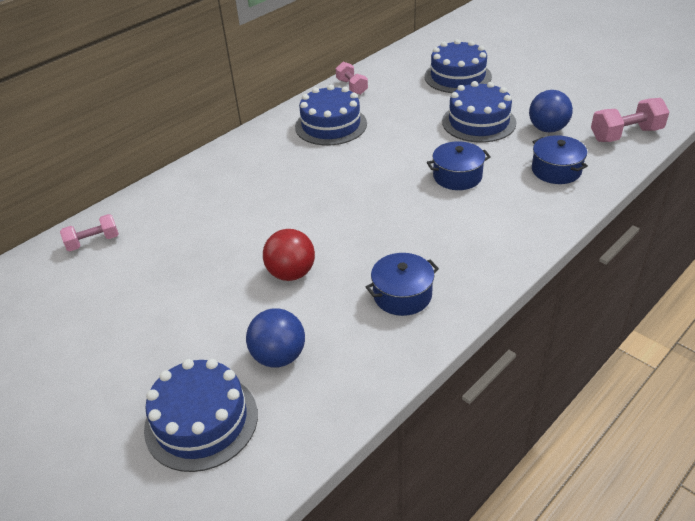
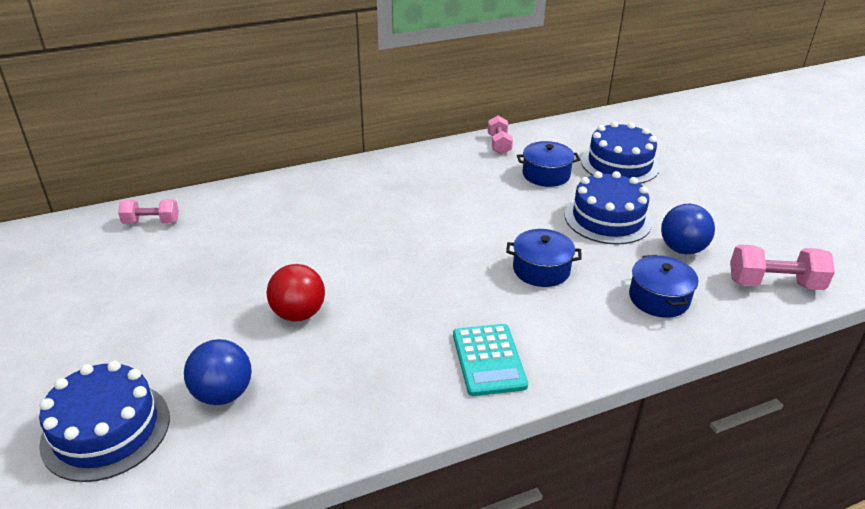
camera: 20 degrees right, 5 degrees down
blue cake [295,85,367,145] -> none
blue pot [366,253,439,316] -> blue pot moved to [517,141,580,187]
none -> turquoise calculator [453,324,528,396]

